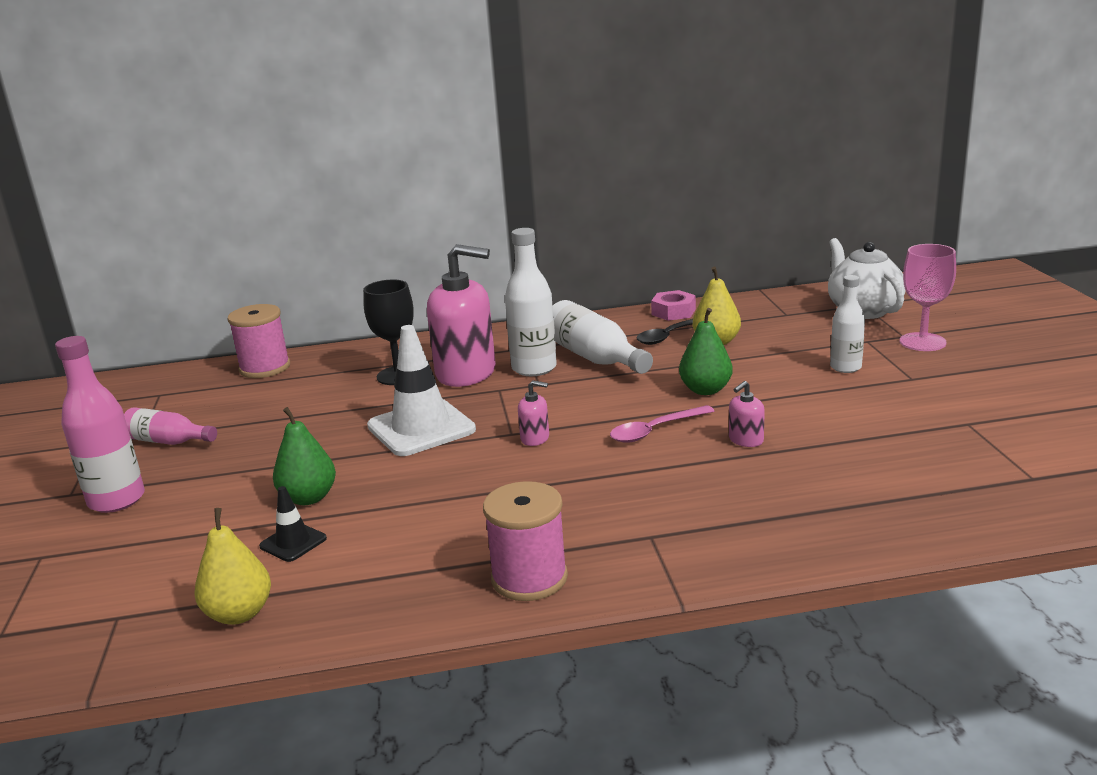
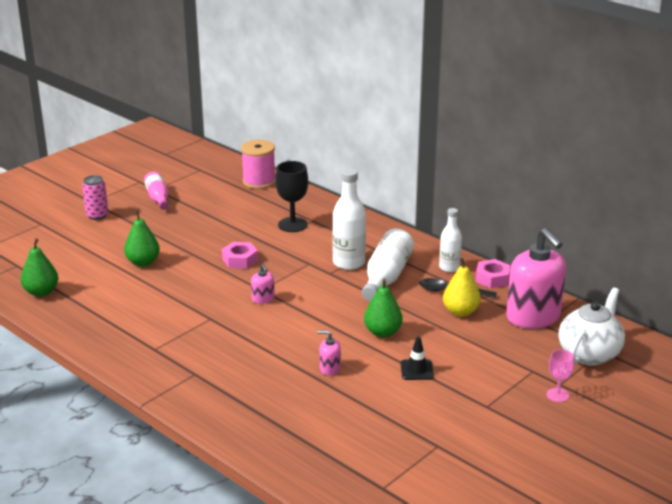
camera: 50 degrees right, 5 degrees up
pink bottle [55,336,145,513] -> pink can [82,175,108,220]
yellow pear [195,508,271,625] -> green pear [21,238,58,297]
black traffic cone [259,486,327,562] -> black traffic cone moved to [401,337,434,380]
white traffic cone [367,325,476,456] -> pink nut [222,242,258,269]
pink soap dispenser [427,244,496,387] -> pink soap dispenser moved to [506,228,566,329]
pink spool [483,481,568,601] -> none
pink spoon [610,405,714,443] -> none
white bottle [830,275,865,373] -> white bottle moved to [439,208,462,272]
pink goblet [900,244,956,351] -> pink goblet [547,349,574,402], size x0.60

